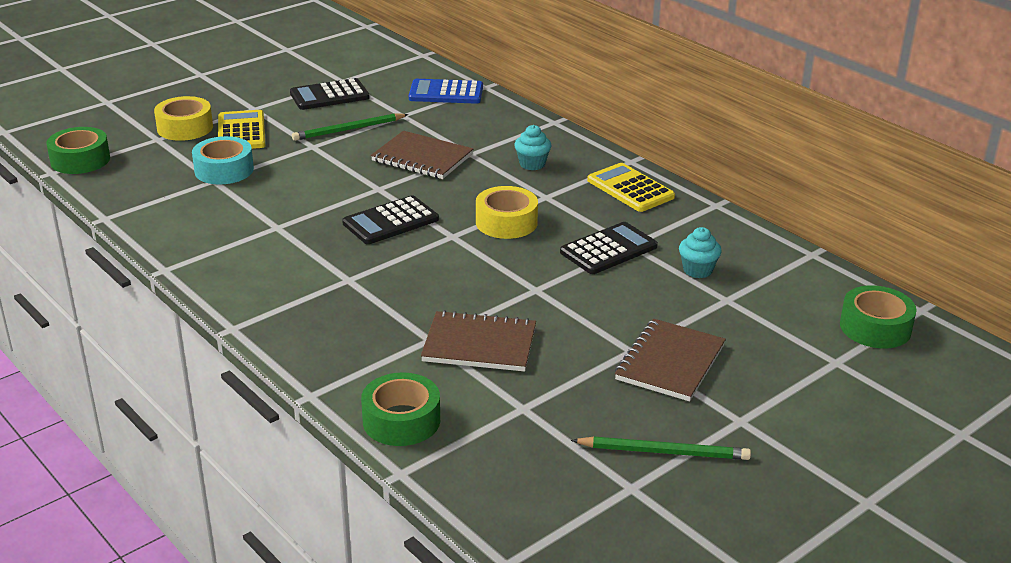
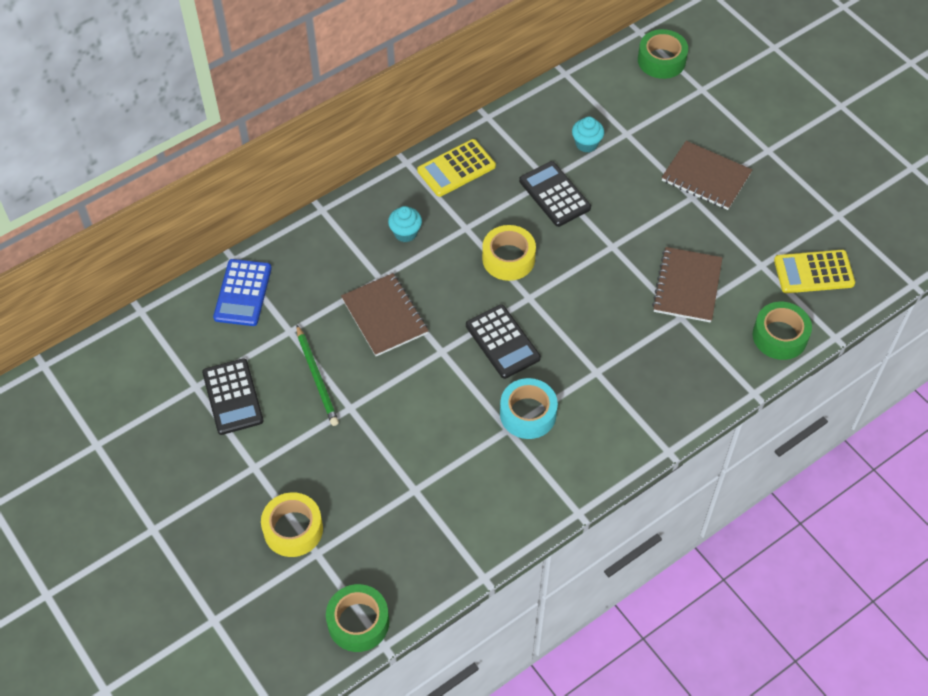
camera: 85 degrees left, 25 degrees up
turquoise tape [192,136,254,185] -> turquoise tape moved to [500,378,558,439]
yellow calculator [218,110,266,149] -> yellow calculator moved to [774,250,855,293]
brown notebook [371,131,473,179] -> brown notebook turned 60 degrees counterclockwise [341,273,429,356]
green pencil [571,437,751,460] -> none

